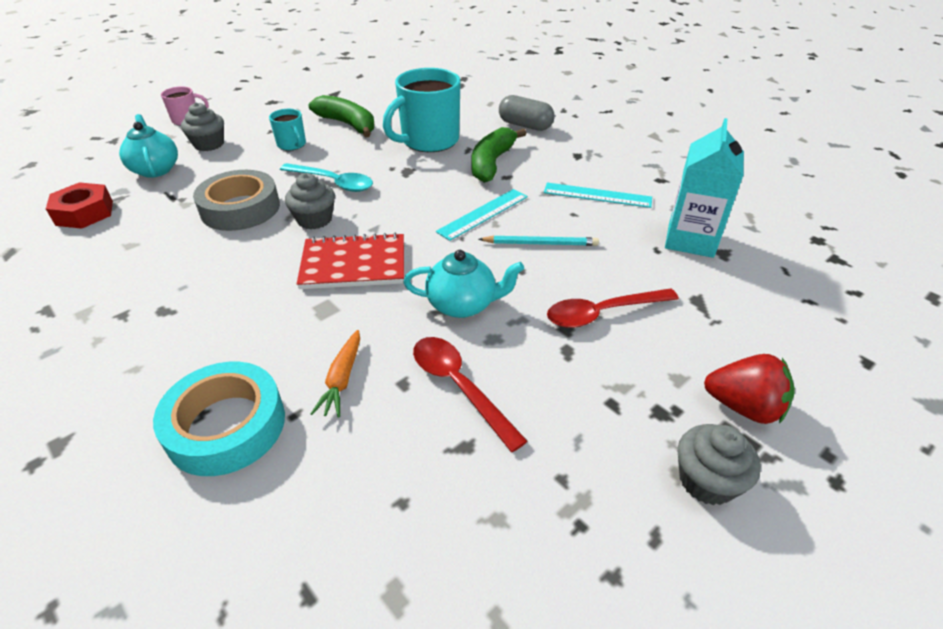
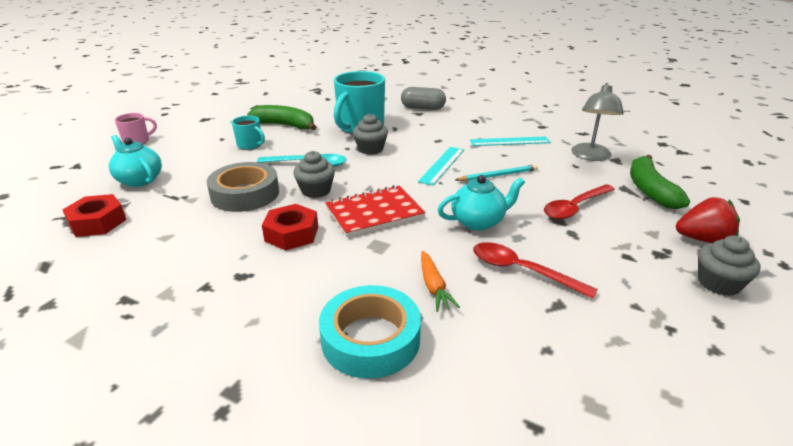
camera: 20 degrees left, 10 degrees down
grey cupcake [181,102,224,151] -> grey cupcake moved to [353,114,388,155]
green banana [472,127,527,183] -> green banana moved to [630,155,690,209]
turquoise carton [665,118,744,258] -> grey lamp [571,83,624,161]
none -> red nut [262,204,318,250]

